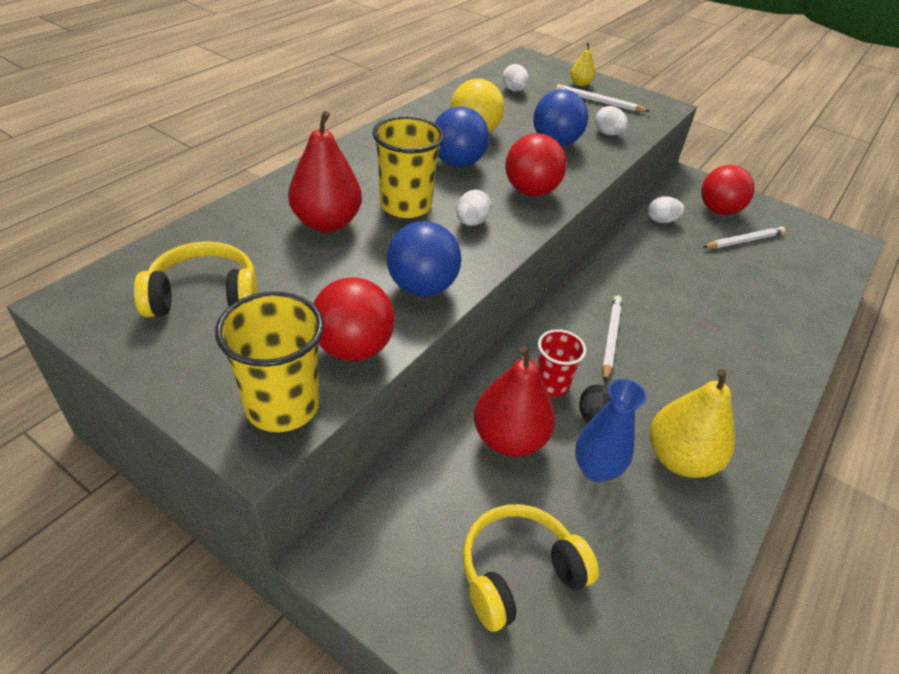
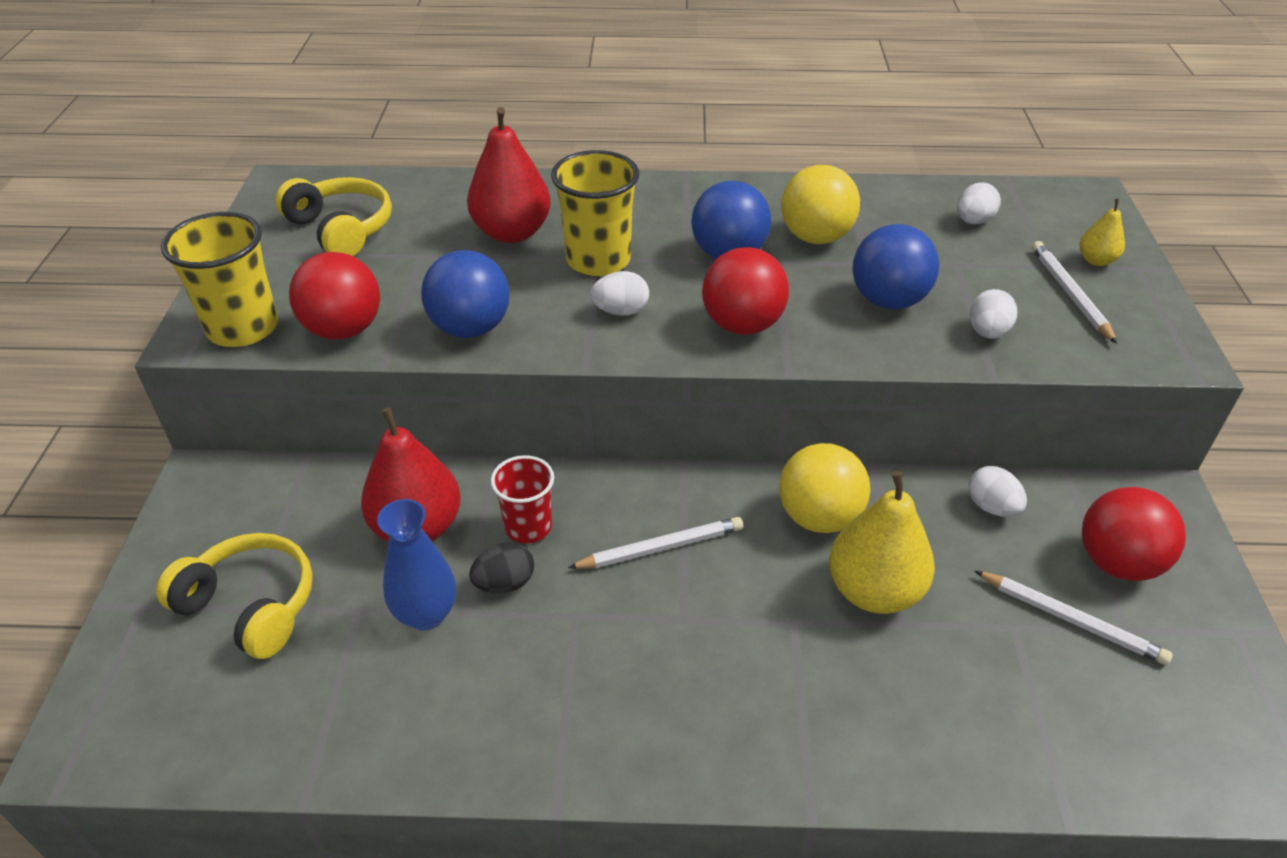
camera: 60 degrees right, 0 degrees up
yellow pear [650,369,735,478] -> yellow pear moved to [829,471,935,614]
none -> yellow ball [779,443,870,533]

